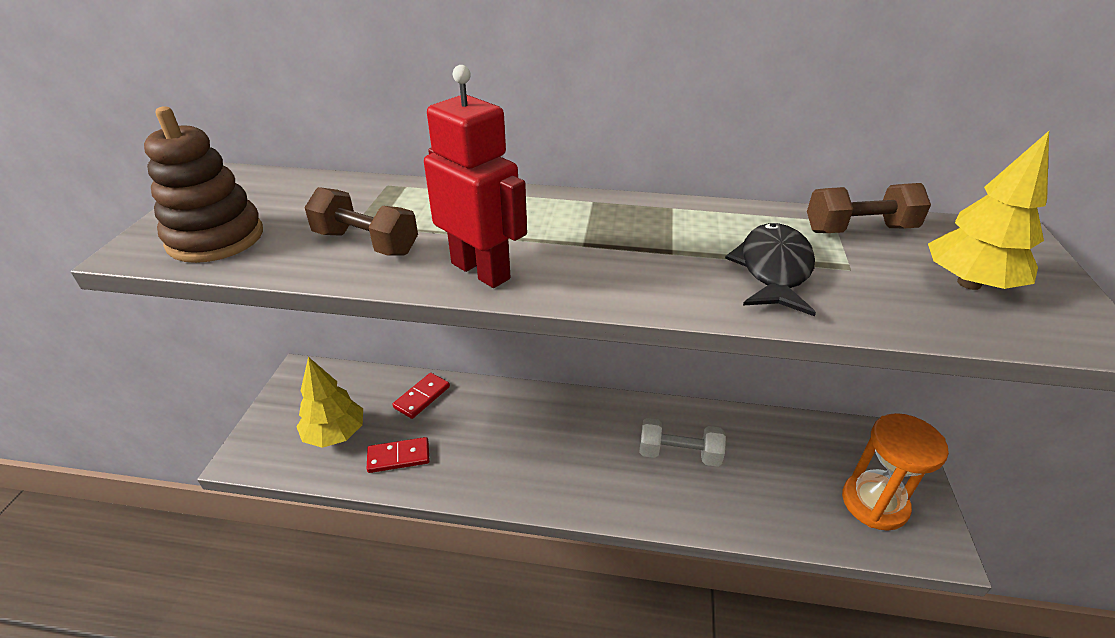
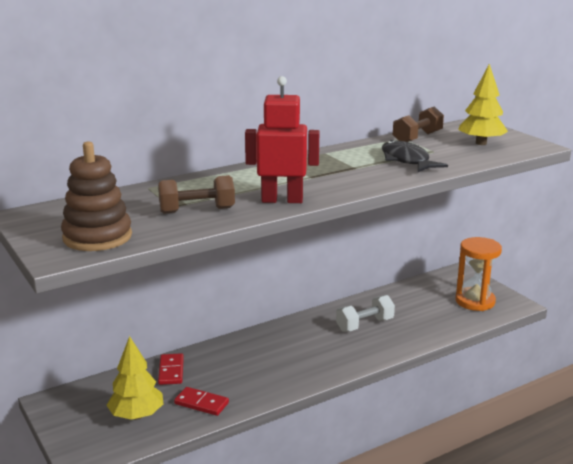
camera: 40 degrees left, 15 degrees down
red domino [367,437,430,473] -> red domino turned 75 degrees clockwise [174,387,229,416]

